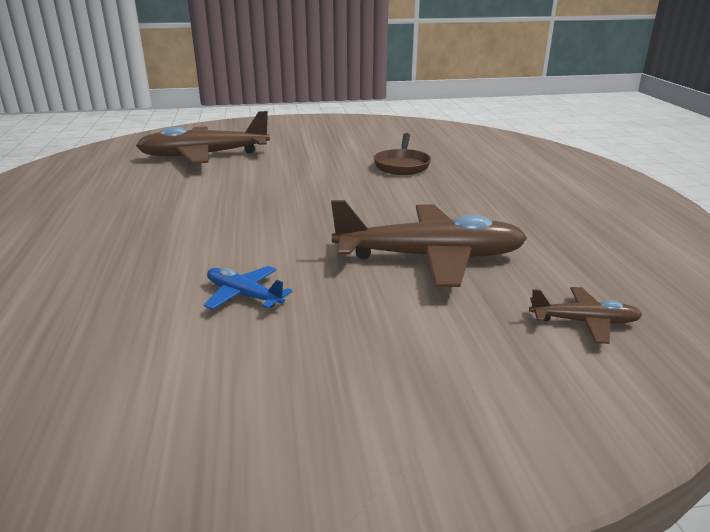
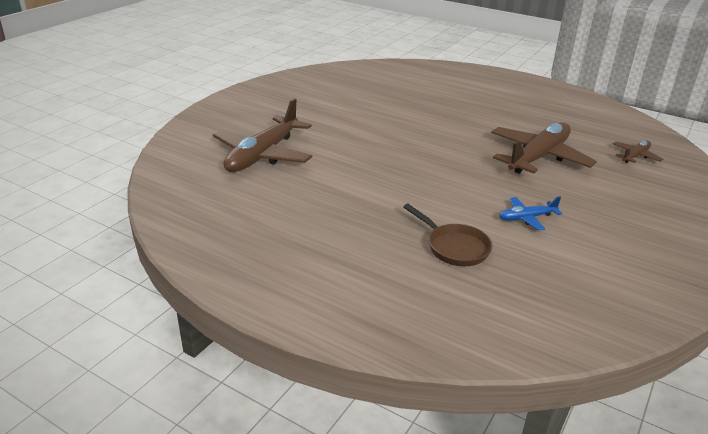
camera: 50 degrees left, 5 degrees up
brown pan [374,133,431,175] -> brown pan moved to [403,204,493,266]

